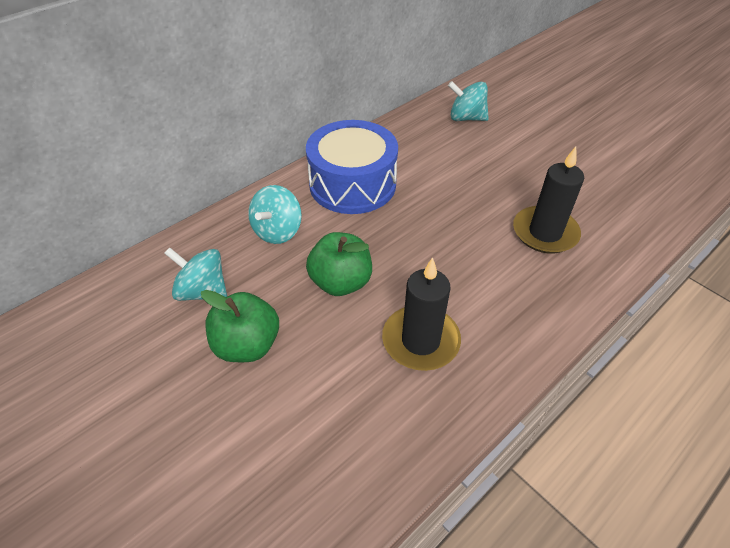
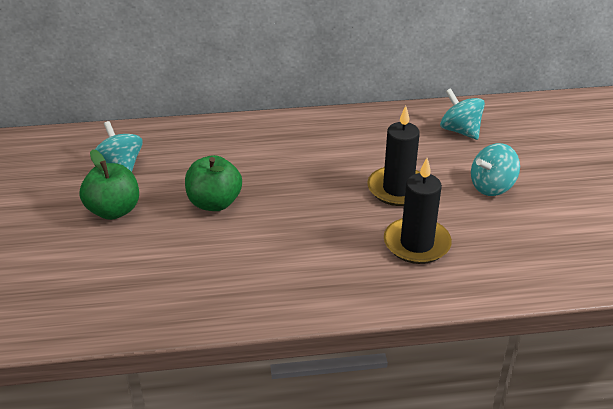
camera: 35 degrees right, 10 degrees down
turquoise spinning top [248,185,302,244] -> turquoise spinning top moved to [471,143,520,196]
blue drum [306,120,398,214] -> none
black candle [382,257,461,371] -> black candle moved to [367,106,420,206]

